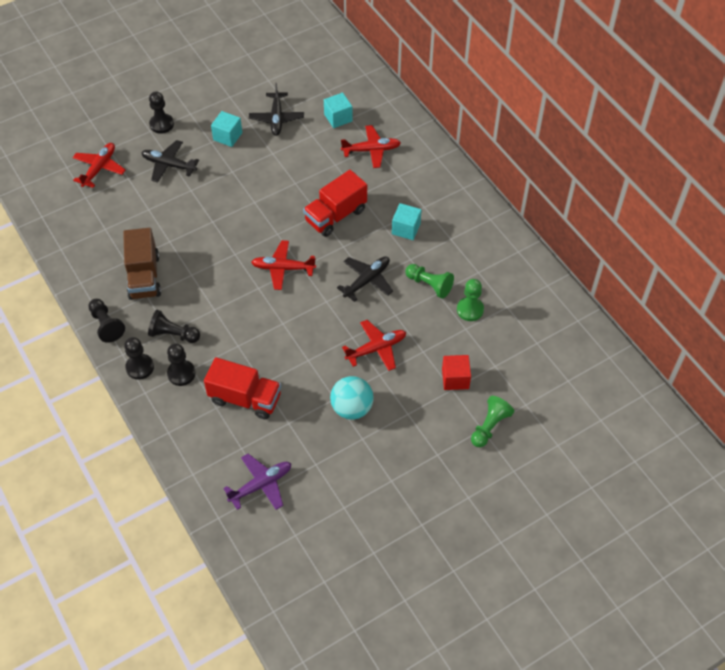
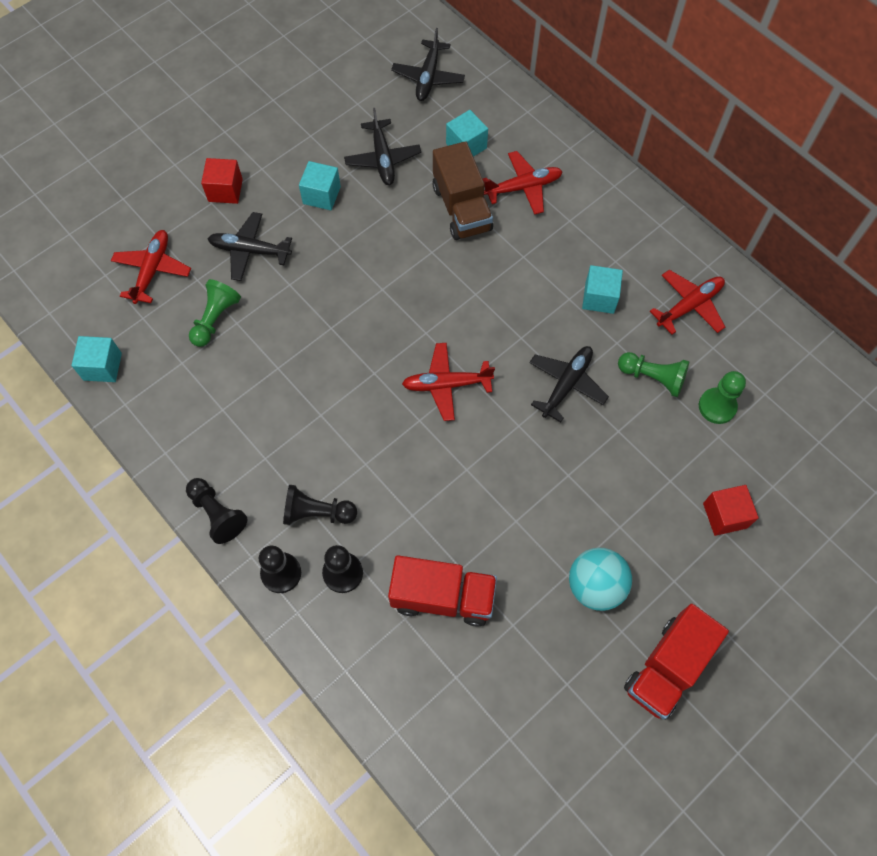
camera: 10 degrees left, 10 degrees up
brown truck [123,228,161,300] -> brown truck moved to [433,141,493,240]
black pawn [149,91,174,134] -> red cube [201,158,243,204]
purple plane [223,454,291,510] -> none
red truck [303,170,367,237] -> red truck moved to [624,604,729,720]
red plane [342,320,406,371] -> red plane moved to [650,270,725,334]
green pawn [471,396,514,448] -> green pawn moved to [189,279,241,347]
none -> turquoise cube [72,336,122,382]
none -> black plane [391,28,465,101]

